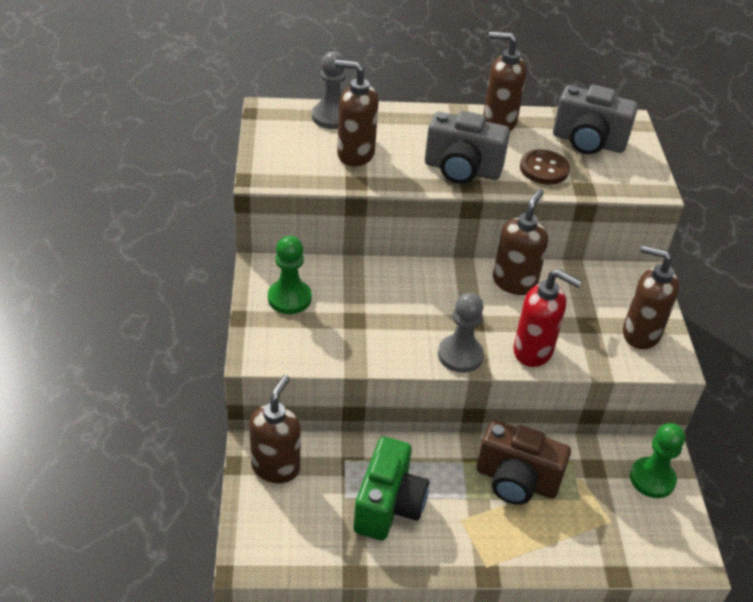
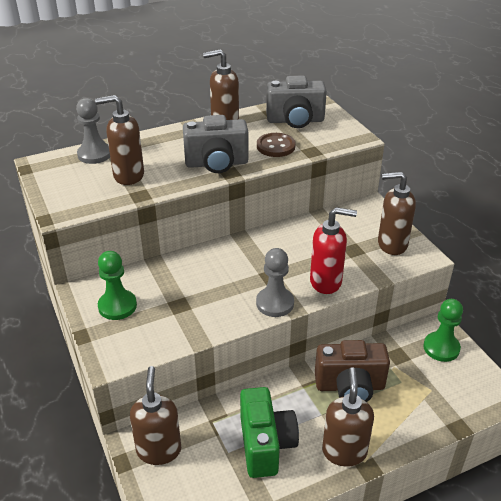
camera: 20 degrees left, 5 degrees down
brown soap dispenser [493,189,548,295] -> brown soap dispenser moved to [322,367,374,467]

